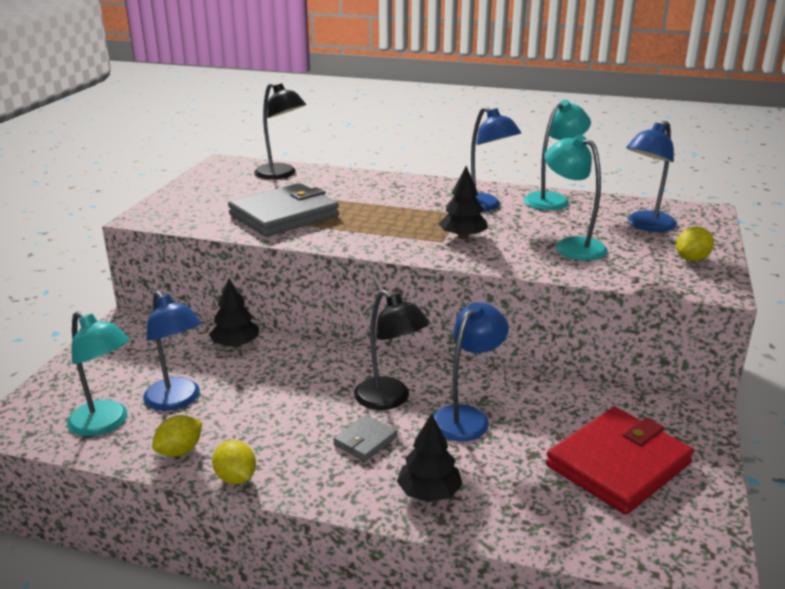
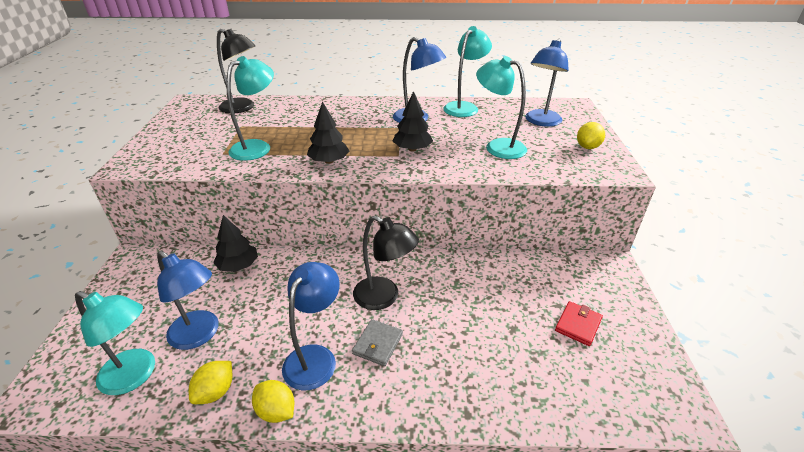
camera: 15 degrees left, 10 degrees up
grey wallet [228,183,339,237] -> turquoise lamp [226,56,274,161]
black tree [397,413,463,502] -> black tree moved to [307,101,349,164]
blue lamp [433,302,509,441] -> blue lamp moved to [282,262,340,390]
red wallet [546,407,694,515] -> red wallet [555,301,603,346], size x0.46

